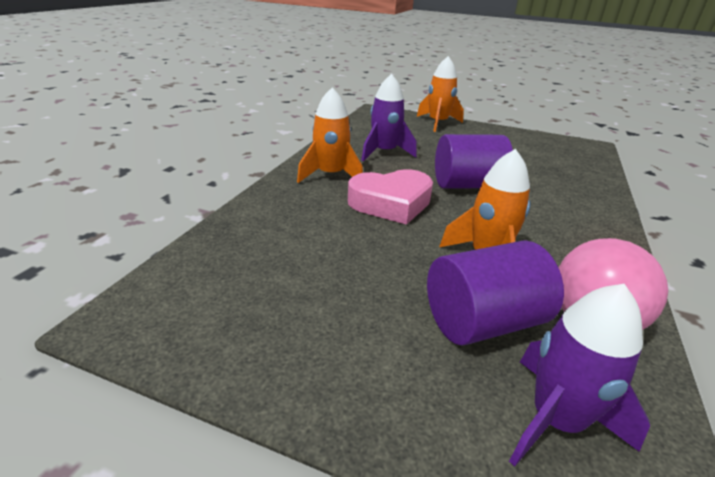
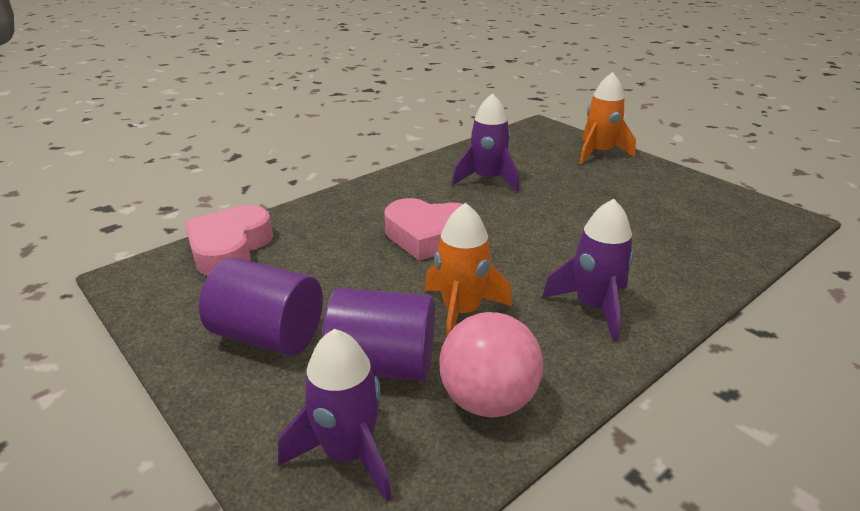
camera: 30 degrees right, 0 degrees up
orange rocket [297,87,363,183] -> none
purple cylinder [435,134,513,189] -> purple cylinder moved to [199,258,323,355]
none -> pink heart [184,205,273,276]
none -> purple rocket [542,199,634,342]

